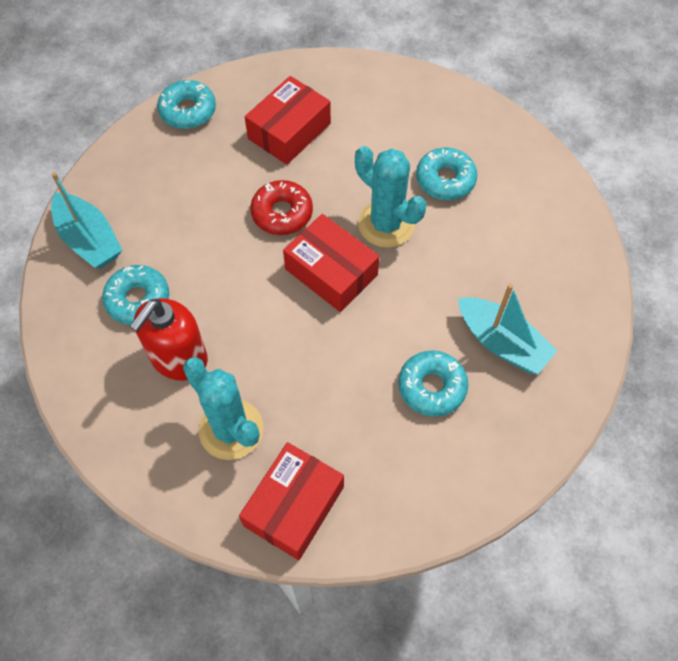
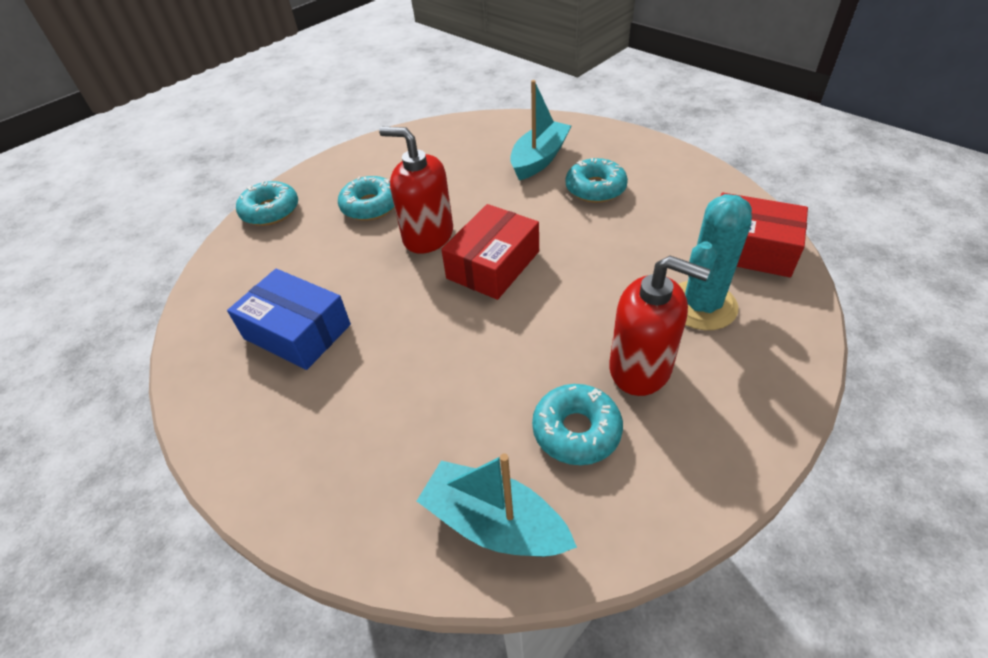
camera: 95 degrees left, 15 degrees down
turquoise boat [51,172,122,269] -> turquoise boat turned 105 degrees counterclockwise [417,453,577,557]
turquoise donut [157,80,216,129] -> turquoise donut moved to [236,181,298,226]
red box [245,76,331,165] -> blue box [227,269,351,370]
red donut [250,180,313,235] -> none
turquoise cactus [355,146,426,248] -> red soap dispenser [379,127,453,254]

